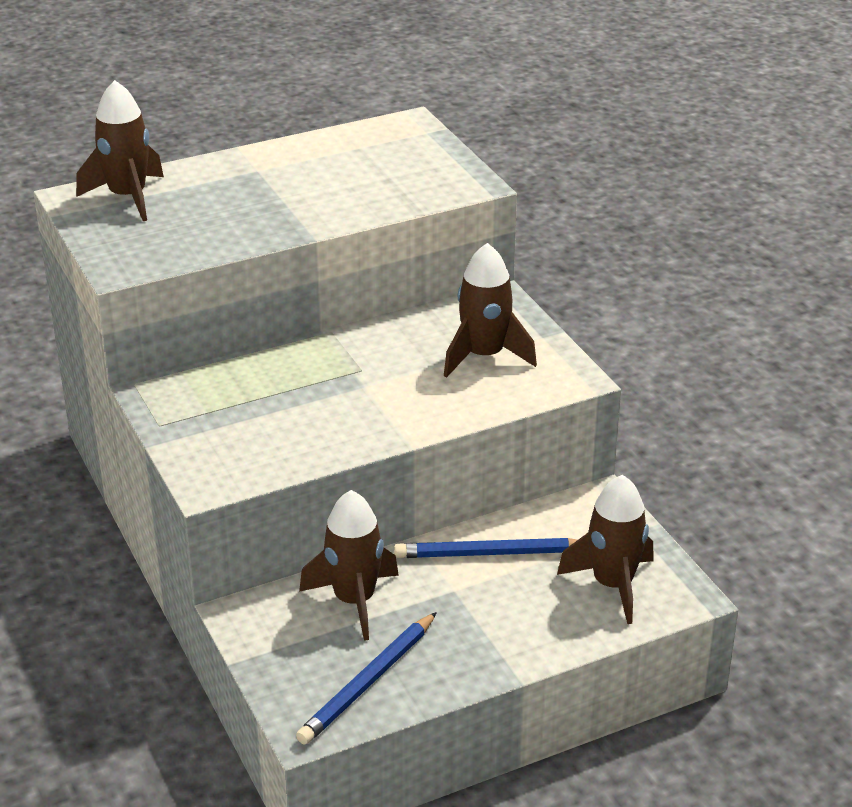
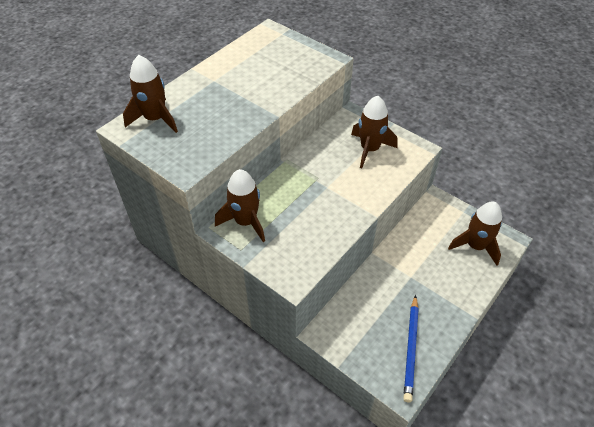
camera: 25 degrees left, 15 degrees up
brown rocket [299,490,399,641] -> brown rocket moved to [215,169,265,242]
blue pencil [394,538,577,558] -> none

